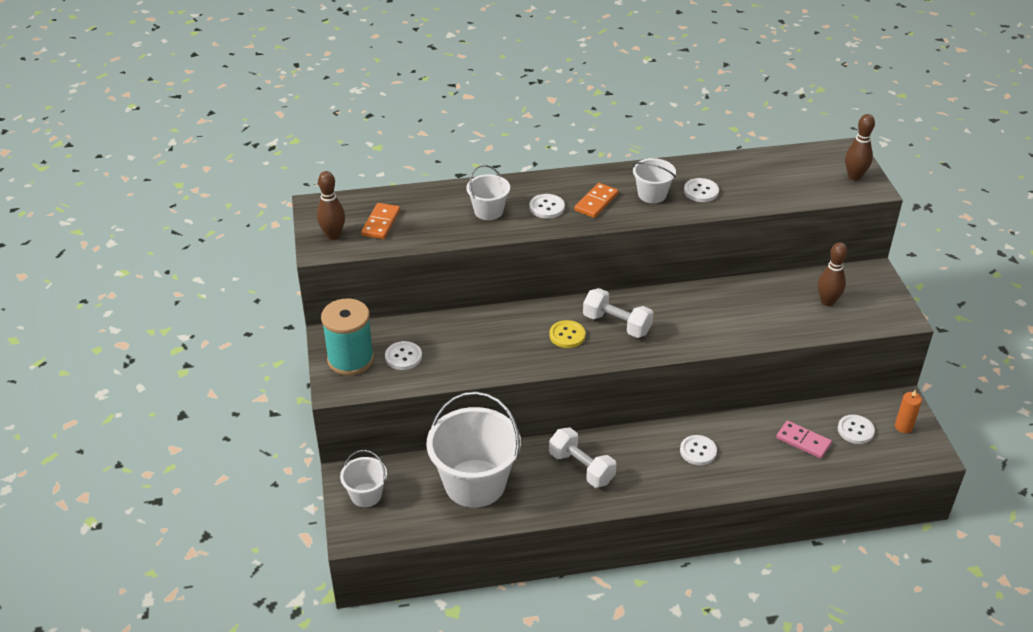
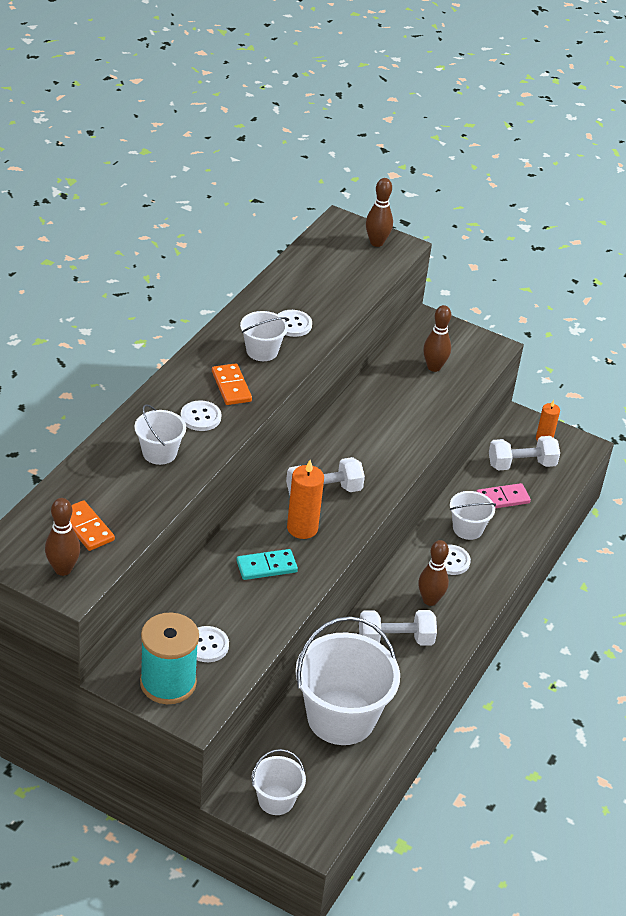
camera: 55 degrees left, 0 degrees up
yellow button [549,320,586,348] -> orange candle [287,460,324,539]
white button [838,415,875,444] -> white dumbbell [489,436,560,471]
none -> turquoise domino [236,549,298,580]
none -> brown bowling pin [418,540,449,606]
none -> white bucket [450,491,496,540]

